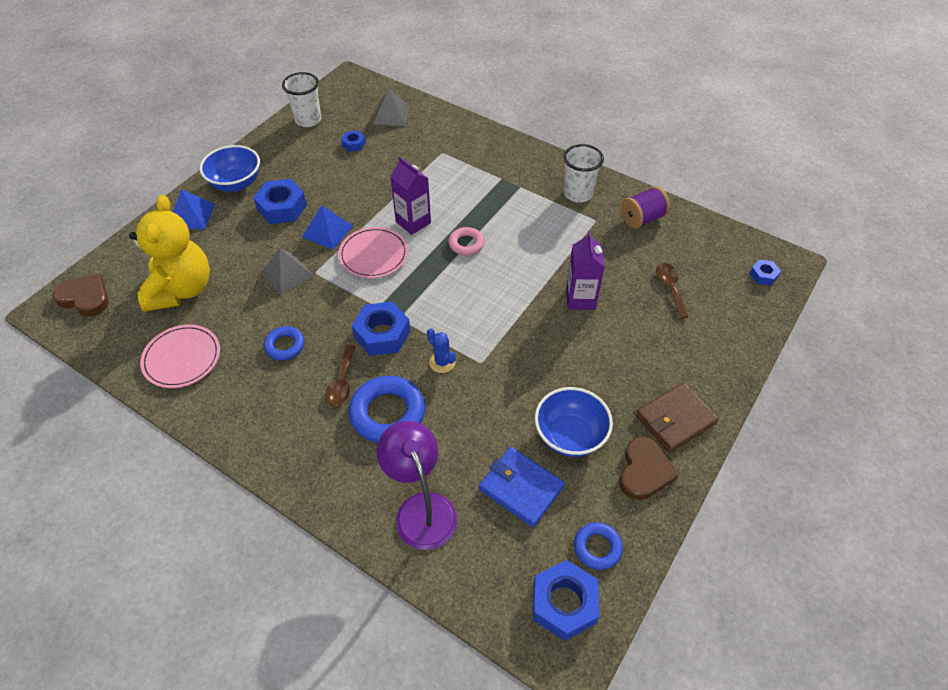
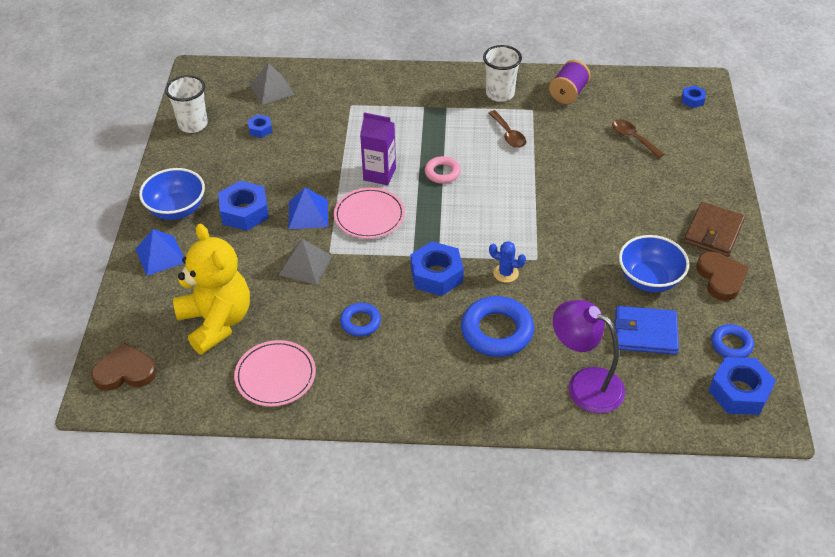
camera: 30 degrees left, 5 degrees down
brown spoon [325,345,356,406] -> brown spoon moved to [488,110,526,148]
purple carton [566,231,605,310] -> none

